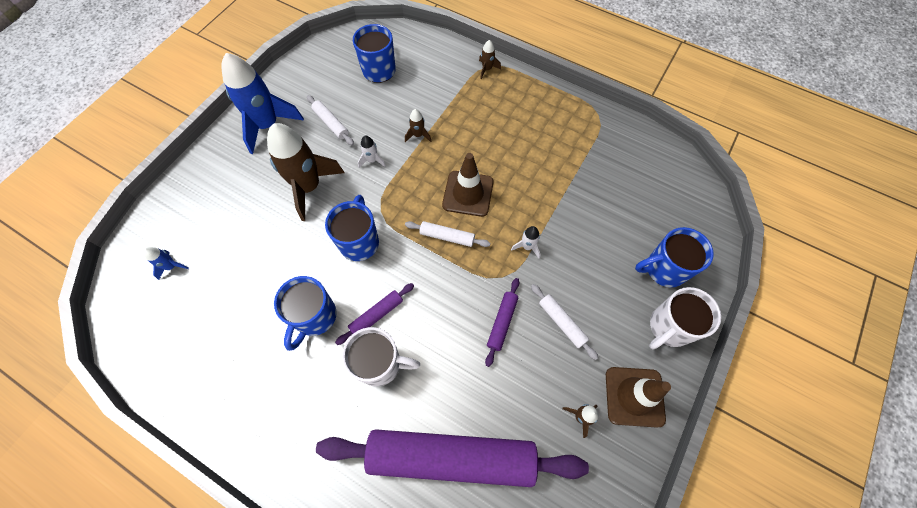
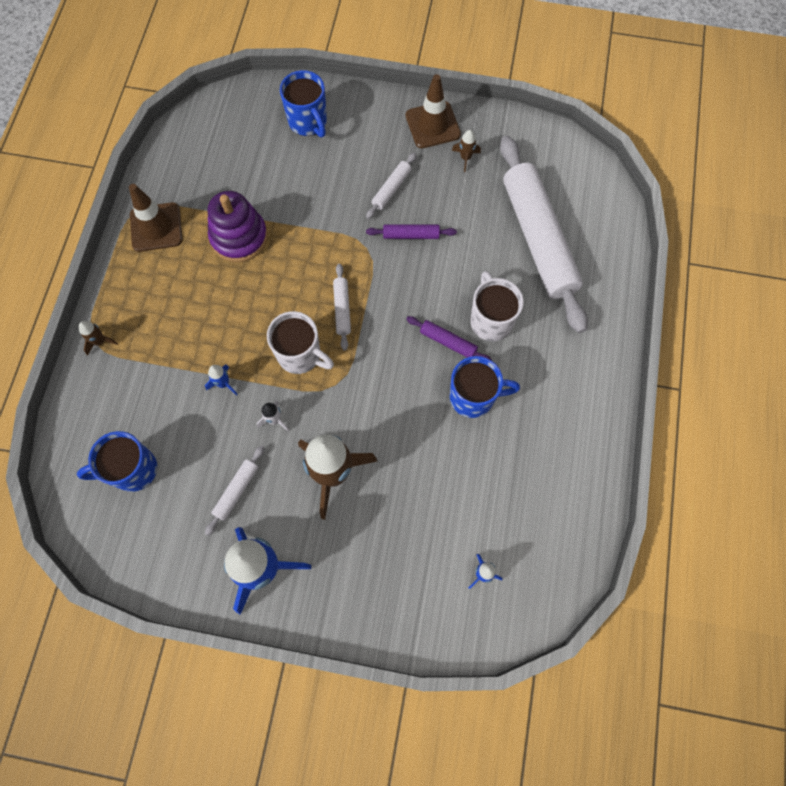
camera: 110 degrees left, 5 degrees up
purple rolling pin [316,429,589,487] -> white rolling pin [500,136,588,333]
blue mug [325,195,379,261] -> none
brown rocket [405,109,432,142] -> blue rocket [205,364,238,396]
brown traffic cone [442,153,494,217] -> brown traffic cone moved to [129,184,183,252]
white rocket [511,226,541,259] -> none
white mug [649,287,721,349] -> white mug moved to [267,311,334,374]
none -> purple stacking toy [208,191,268,262]

